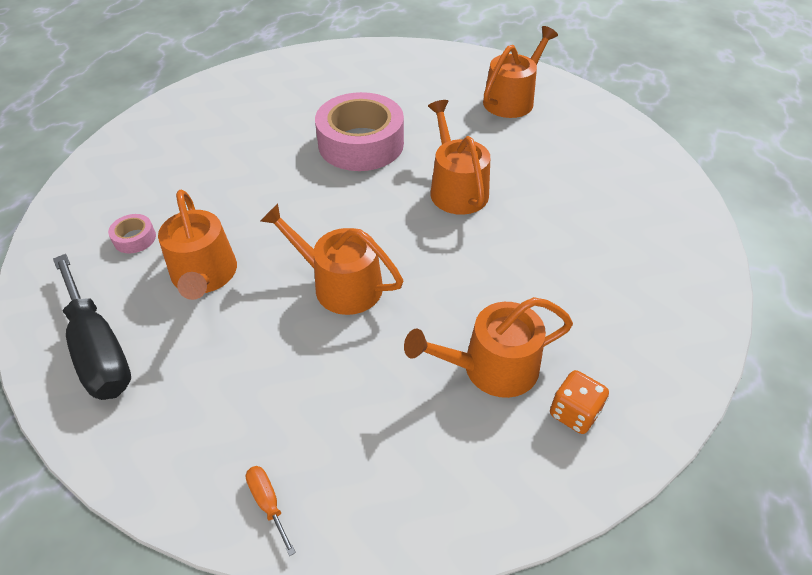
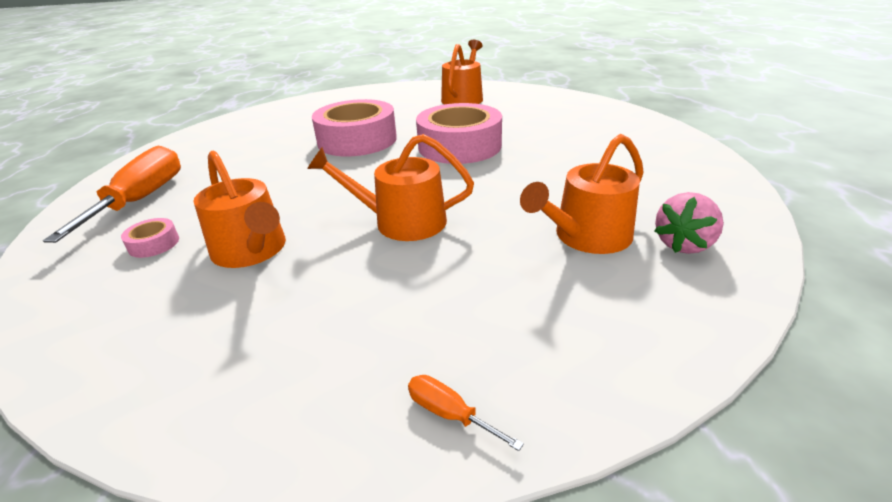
camera: 20 degrees left, 15 degrees down
black screwdriver [53,254,131,400] -> none
orange watering can [428,100,490,215] -> pink tape [416,103,502,164]
orange dice [550,370,609,434] -> pink strawberry [654,192,724,254]
none -> orange screwdriver [43,146,181,243]

